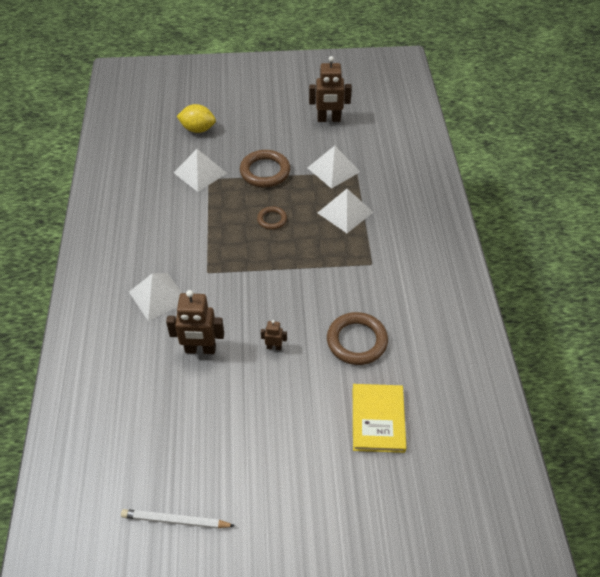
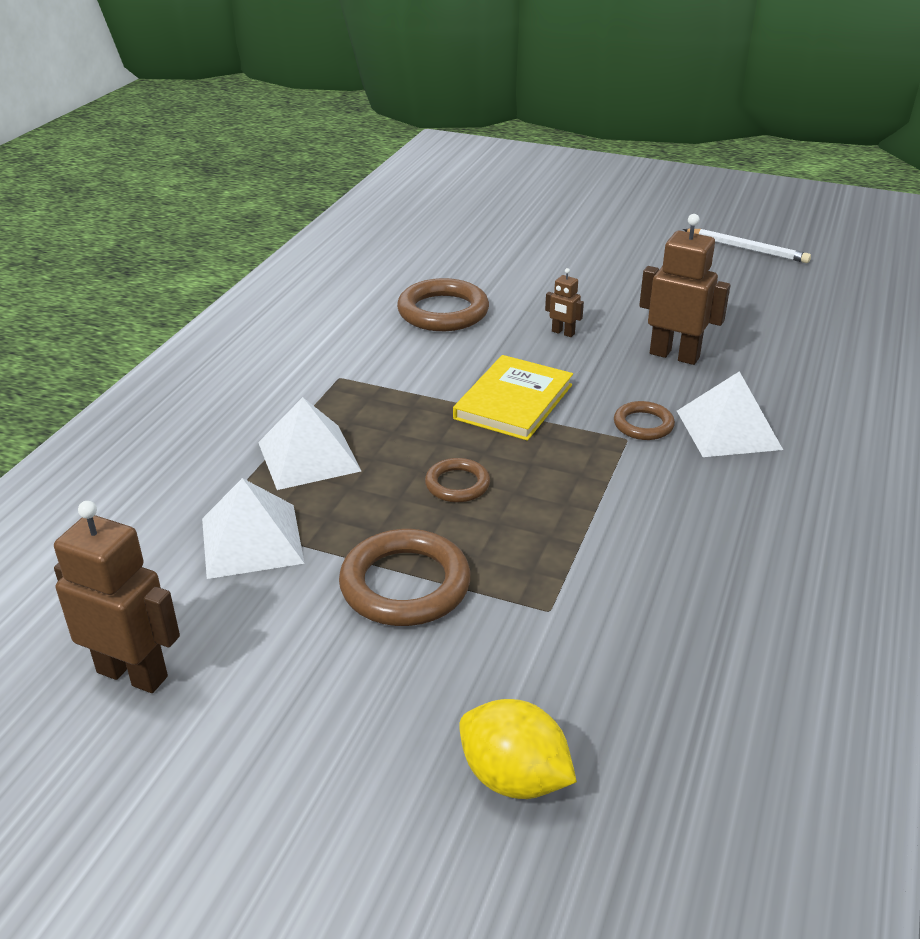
camera: 155 degrees left, 15 degrees down
white pyramid [174,149,227,192] -> none
yellow book [353,384,406,453] -> yellow book moved to [453,355,573,441]
none -> brown ring [614,401,675,440]

